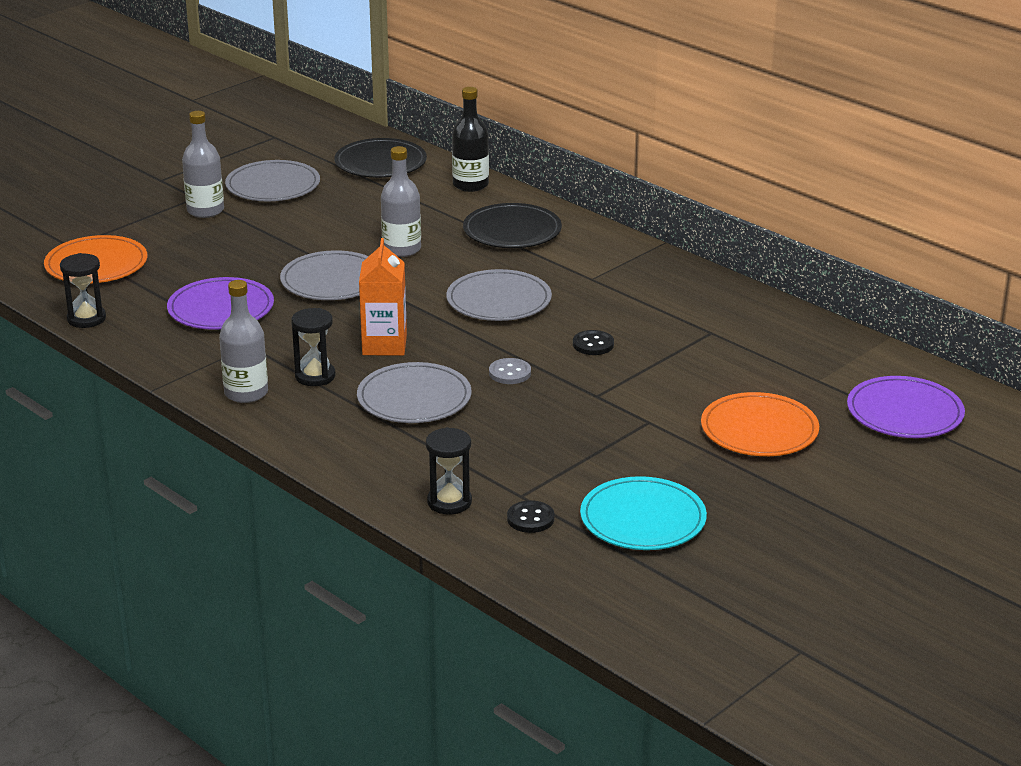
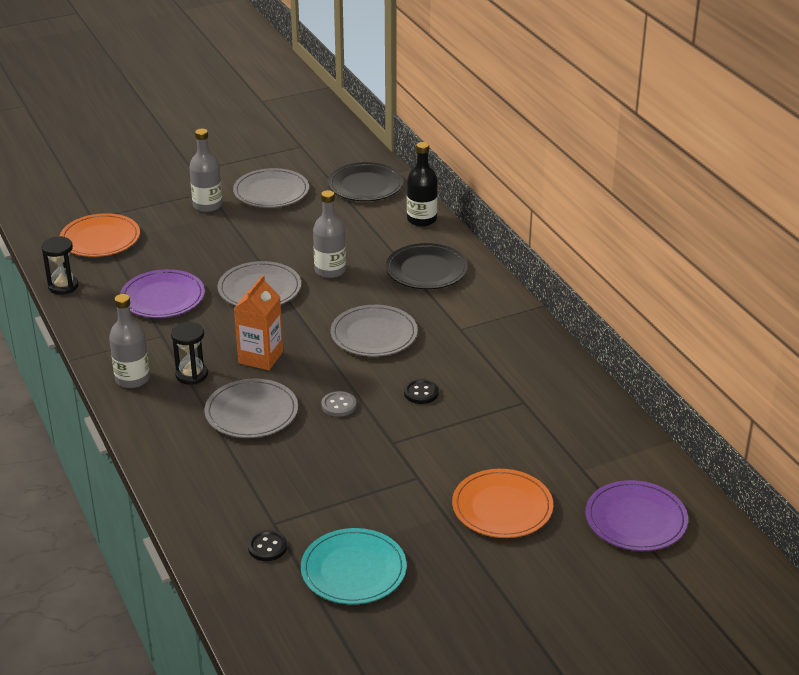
camera: 20 degrees right, 5 degrees up
black hourglass [426,427,472,514] -> none

